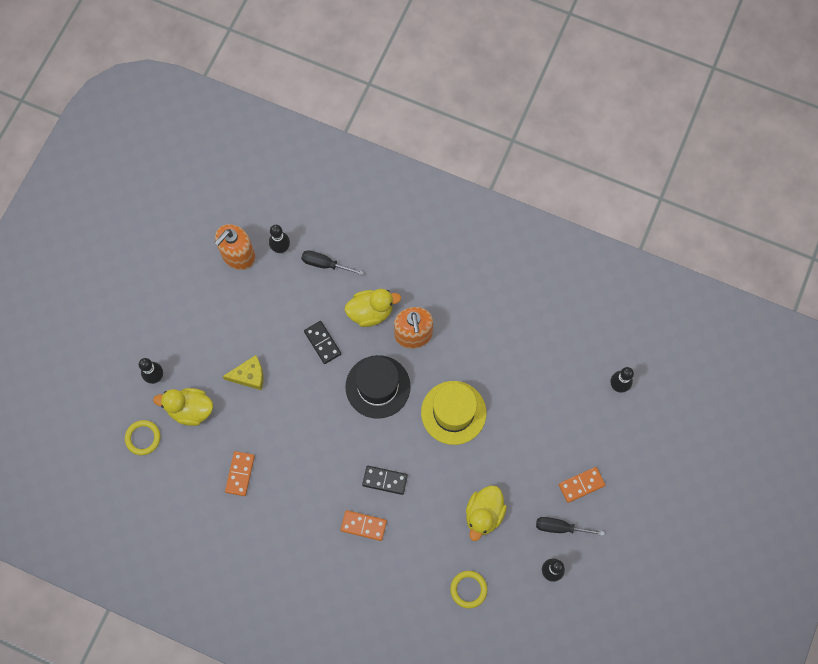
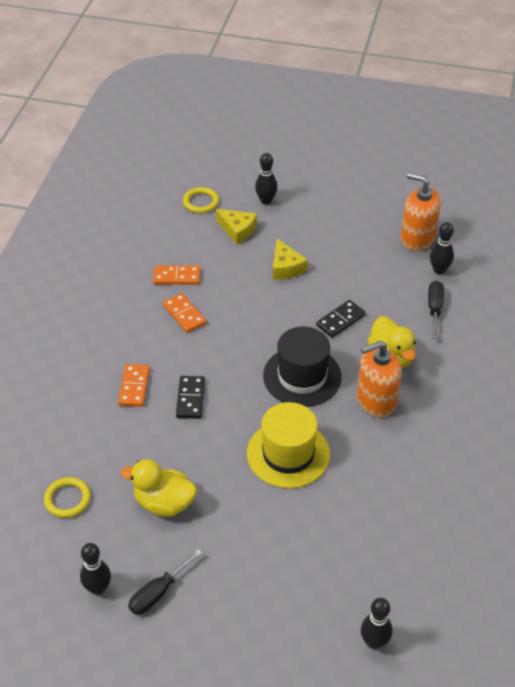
camera: 80 degrees right, 25 degrees down
yellow duck [153,388,213,426] -> yellow cheese [216,209,257,245]
black screwdriver [536,517,605,536] -> black screwdriver turned 135 degrees counterclockwise [128,549,202,615]
orange domino [559,467,605,503] -> orange domino moved to [163,293,206,333]

